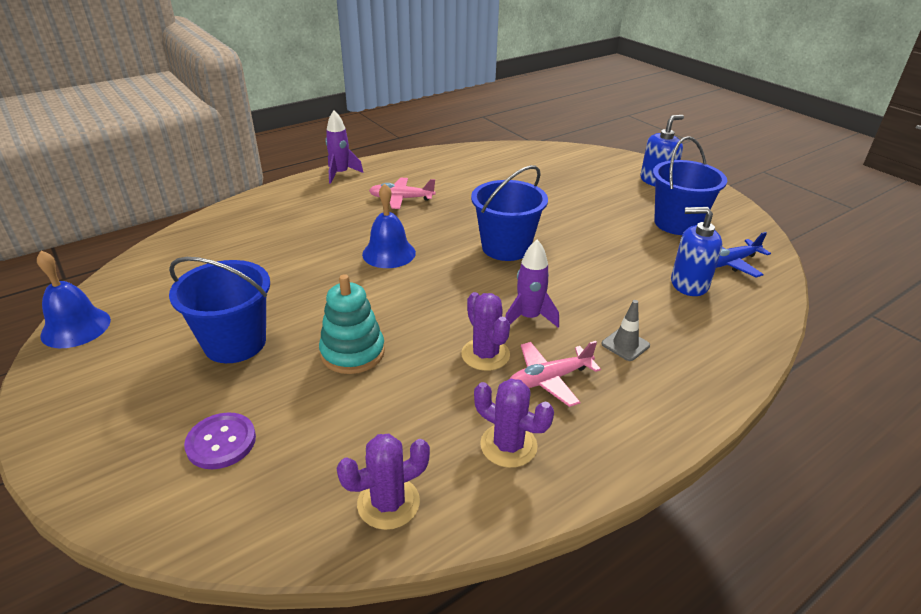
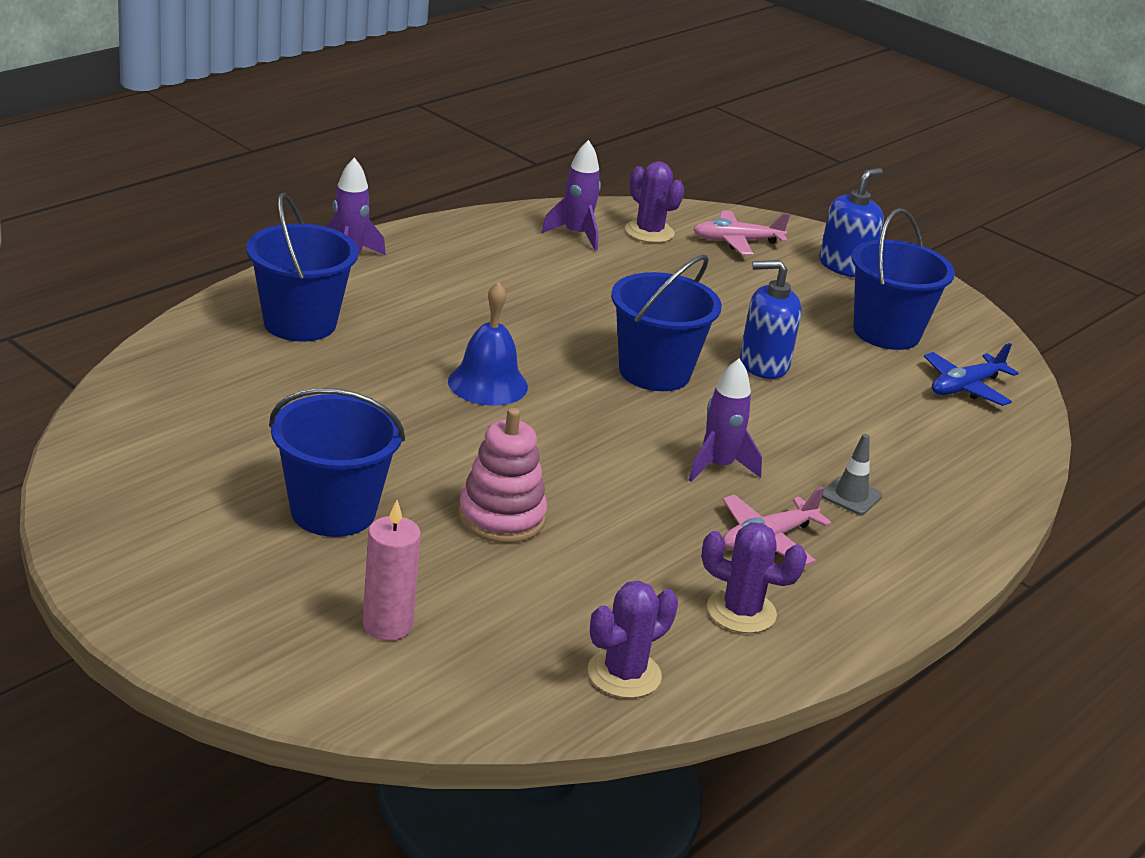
camera: 15 degrees left, 5 degrees down
blue bell [37,251,111,348] -> none
purple button [184,412,256,469] -> pink candle [363,500,421,641]
turquoise stacking toy [319,274,385,374] -> pink stacking toy [458,408,547,543]
pink plane [369,178,436,209] -> pink plane moved to [693,211,790,255]
purple cactus [461,292,510,371] -> purple cactus moved to [625,161,684,243]
blue soap dispenser [671,207,722,296] -> blue soap dispenser moved to [740,260,801,379]
none -> blue bucket [246,193,359,342]
none -> purple rocket [541,140,601,251]

